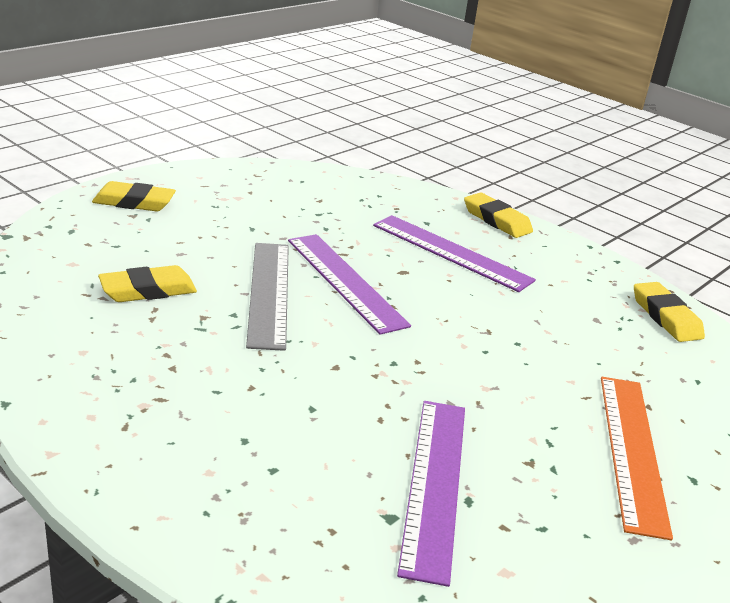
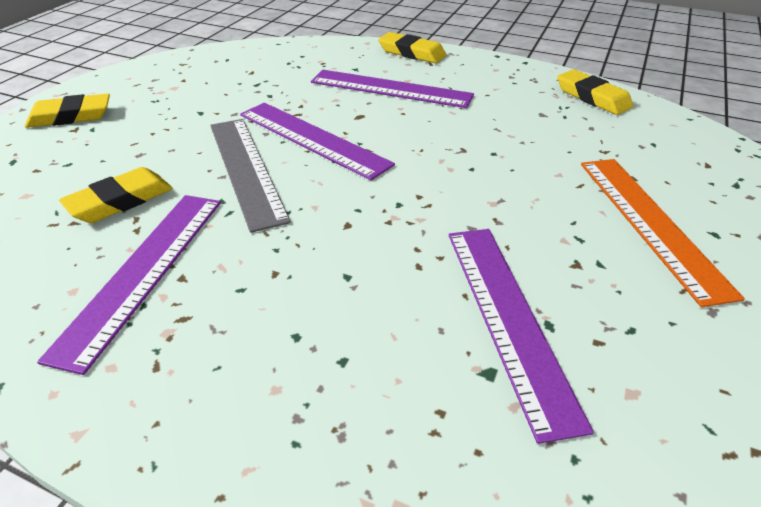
camera: 15 degrees left, 10 degrees up
none -> purple ruler [37,195,221,375]

